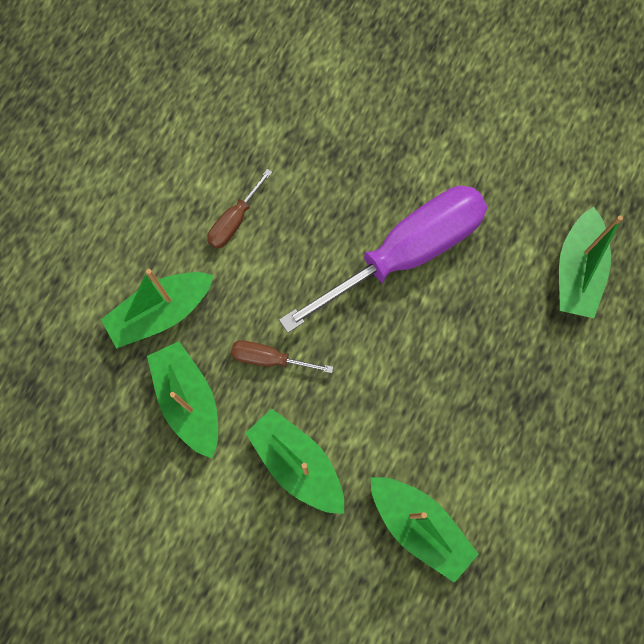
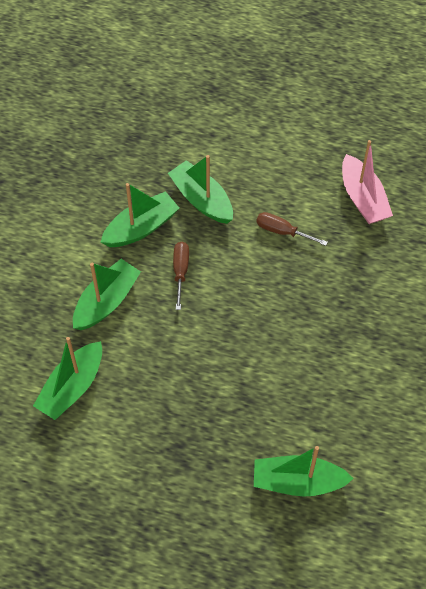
camera: 80 degrees right, 15 degrees down
purple screwdriver [279,186,487,333] -> none
none -> pink boat [342,140,393,224]

